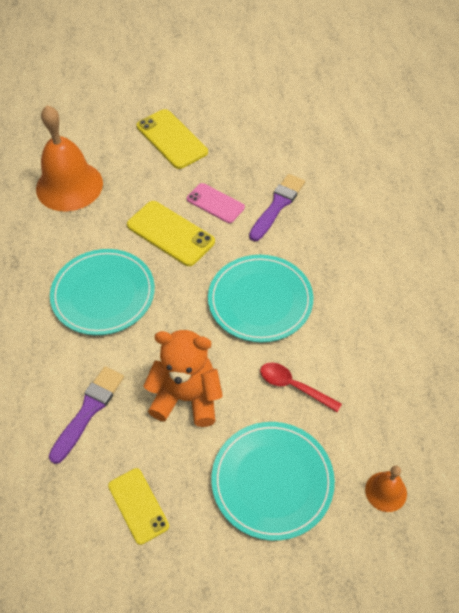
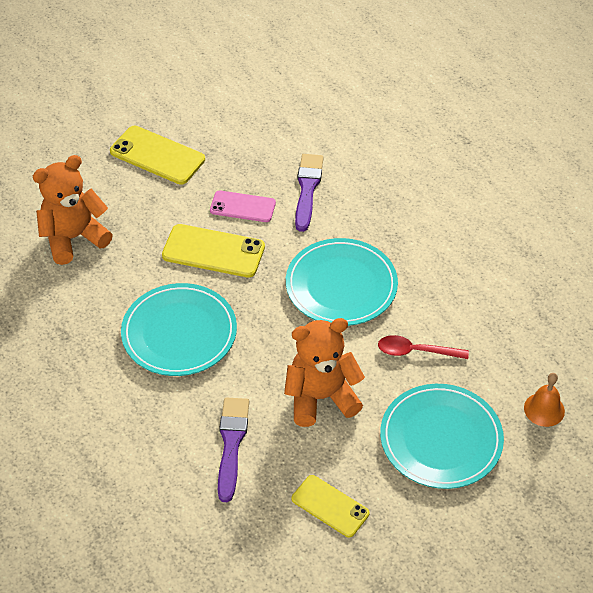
camera: 25 degrees left, 5 degrees down
orange bell [36,105,103,211] -> orange teddy bear [33,155,113,265]

